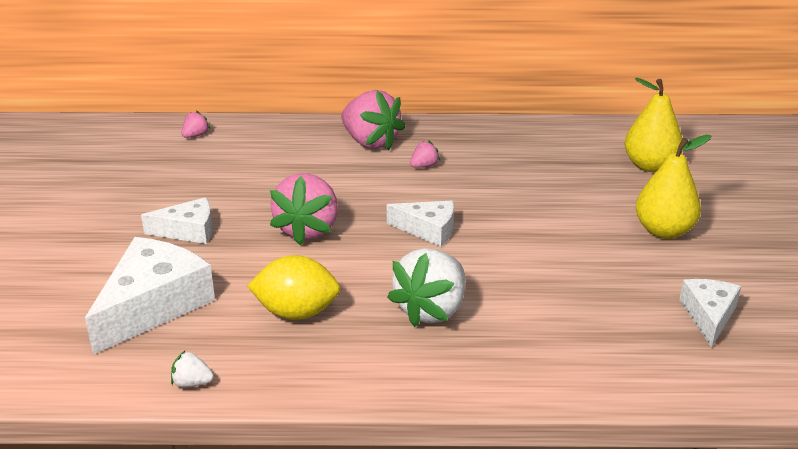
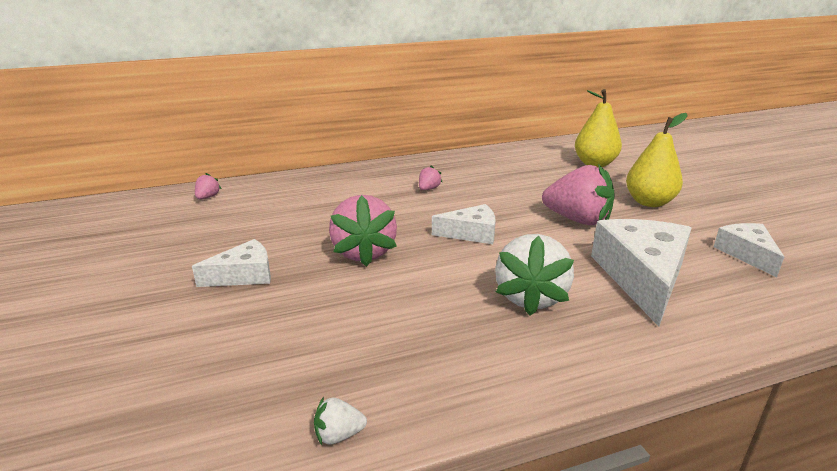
camera: 20 degrees left, 5 degrees down
white cheese [85,237,215,355] -> white cheese moved to [591,219,691,327]
yellow lemon [247,255,340,320] -> none
pink strawberry [341,90,406,150] -> pink strawberry moved to [542,164,615,225]

